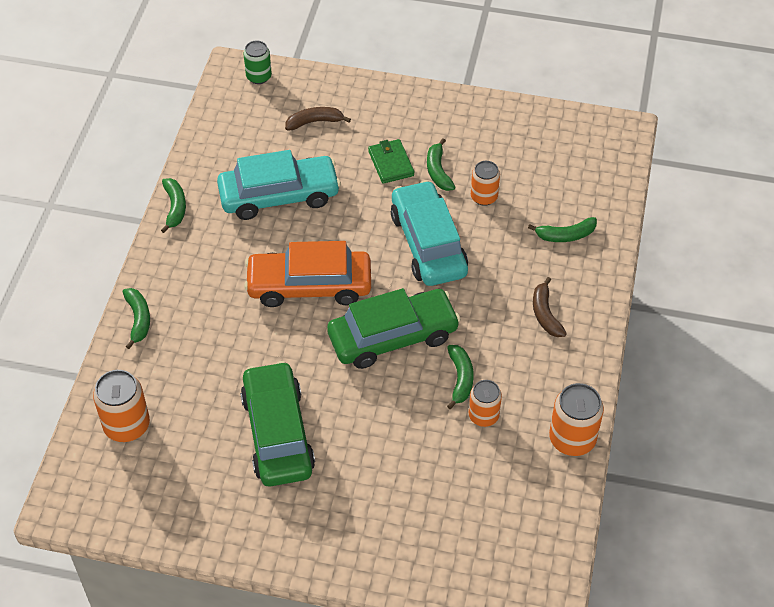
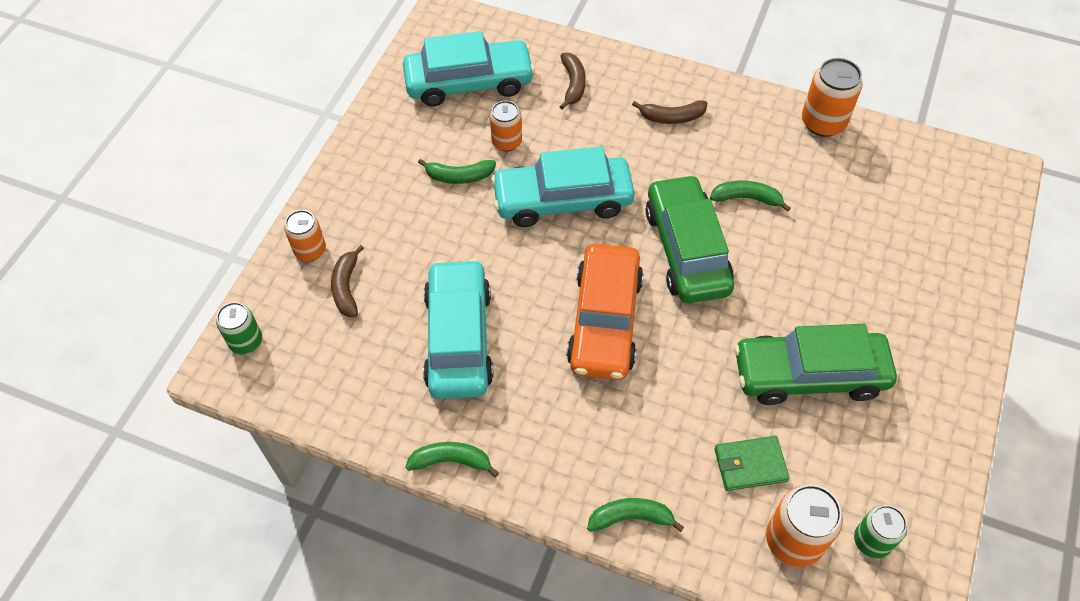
camera: 80 degrees left, 5 degrees up
green wallet [368,139,414,184] -> green wallet moved to [714,436,790,491]
orange can [469,380,502,427] -> orange can moved to [285,210,326,261]
green banana [528,217,597,242] -> brown banana [559,53,586,110]
none -> turquoise car [403,31,535,107]
none -> green can [854,505,907,558]

